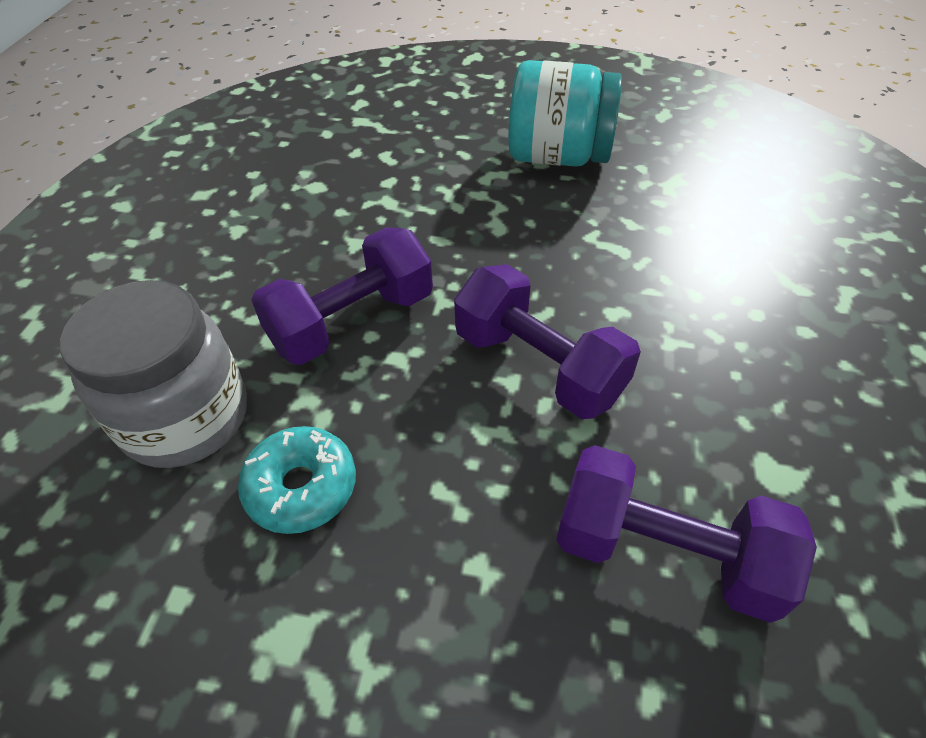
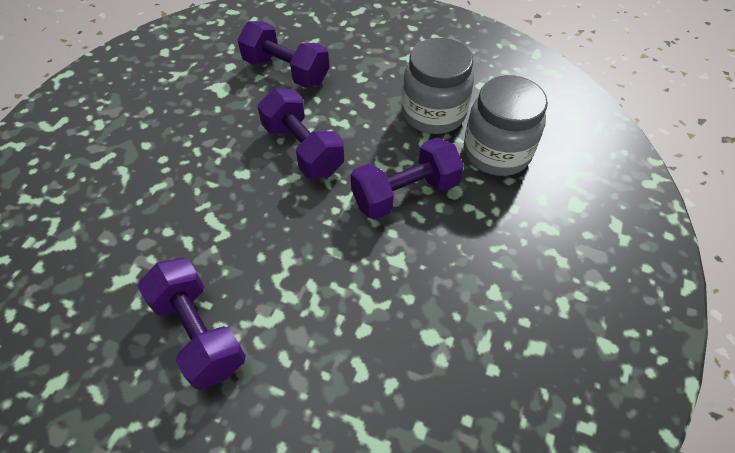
camera: 170 degrees left, 5 degrees up
turquoise donut [238,426,356,534] -> grey jar [402,38,474,134]
turquoise jar [508,60,622,167] -> purple dumbbell [137,258,246,390]

